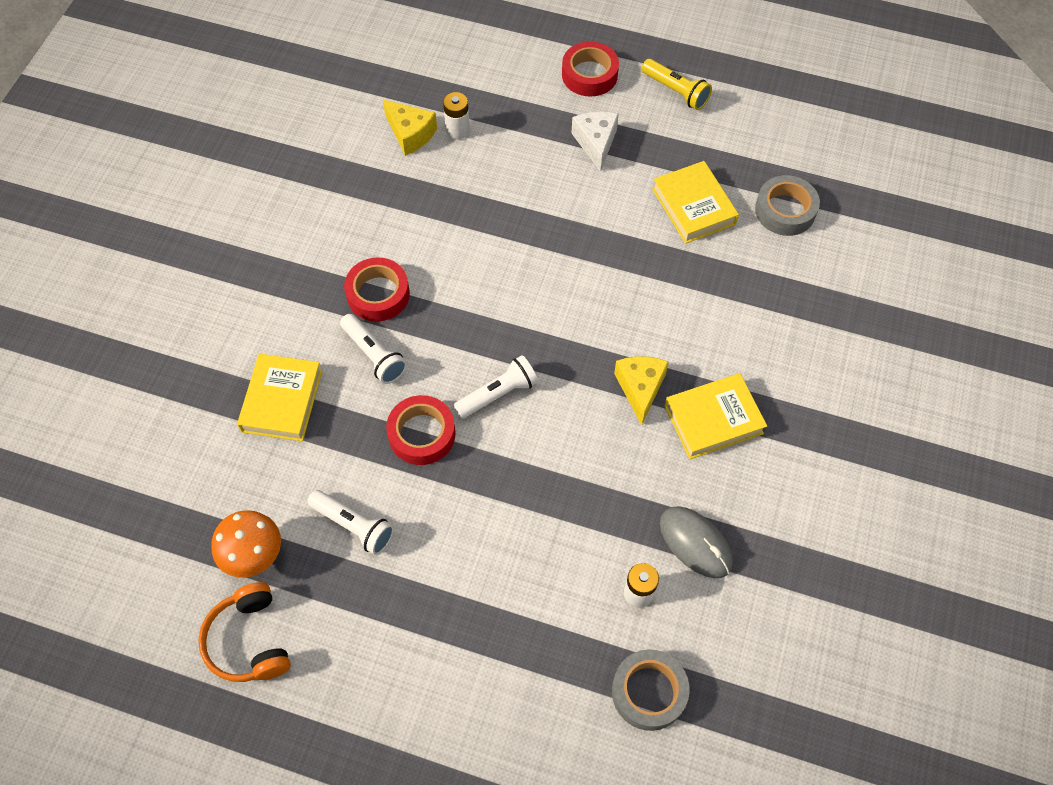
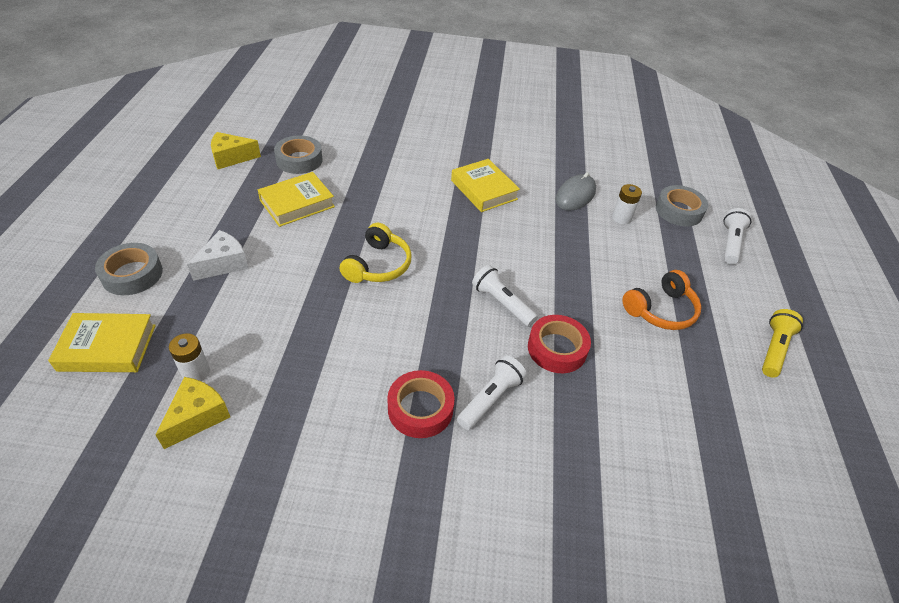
camera: 105 degrees left, 15 degrees down
orange headphones [198,582,291,682] -> orange headphones moved to [623,270,701,330]
orange mushroom [211,510,281,578] -> none
yellow book [237,354,322,441] -> yellow book moved to [48,313,156,372]
white flashlight [307,490,394,555] -> white flashlight moved to [723,208,751,264]
red tape [562,41,619,97] -> grey tape [95,243,163,295]
white cheese [572,112,619,172] -> white cheese turned 150 degrees clockwise [187,230,249,281]
yellow cheese [614,356,669,425] -> yellow cheese moved to [211,132,261,169]
yellow flashlight [642,59,712,110] -> yellow flashlight moved to [762,309,803,378]
none -> yellow headphones [340,223,412,283]

